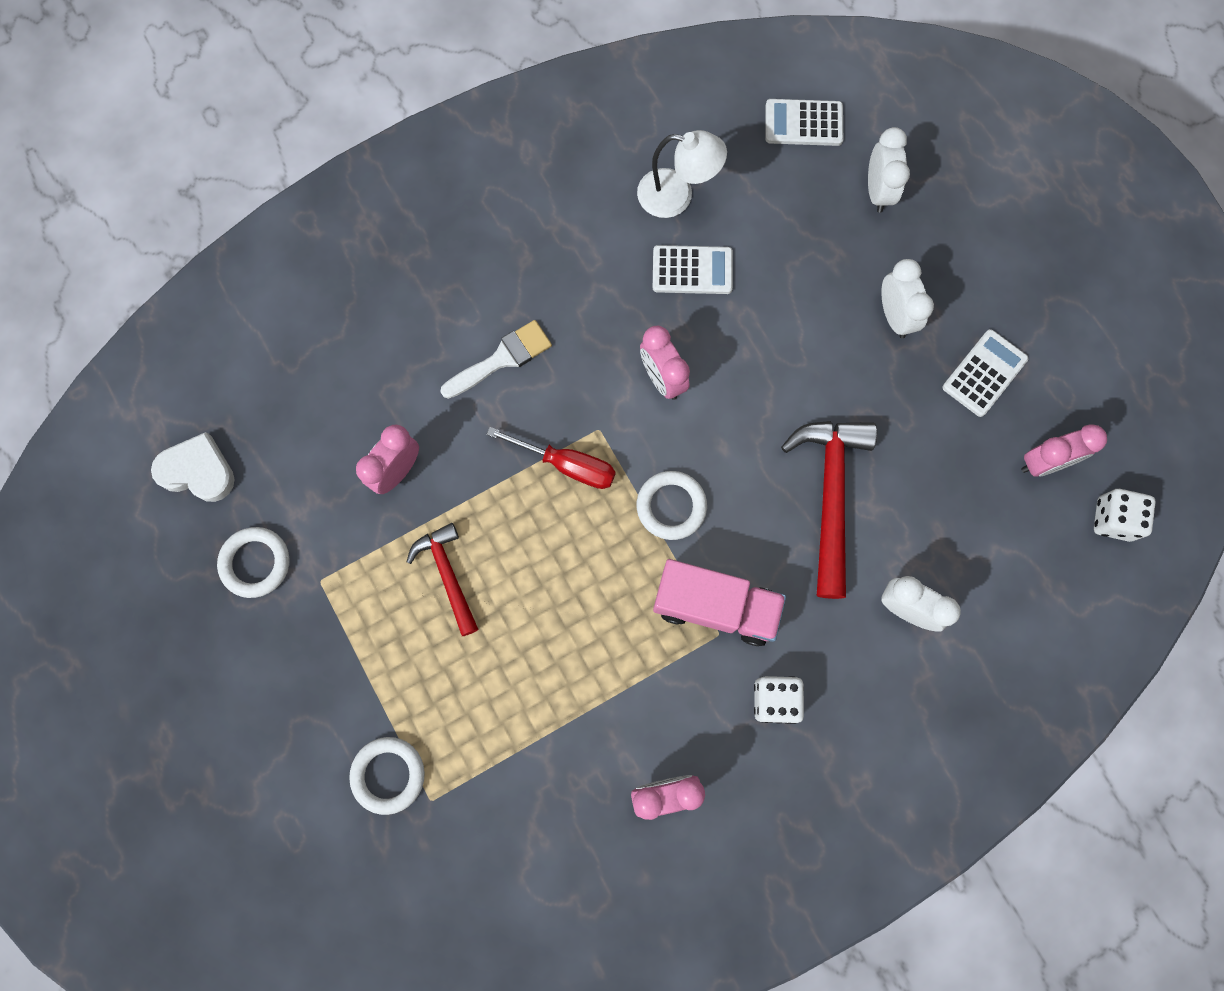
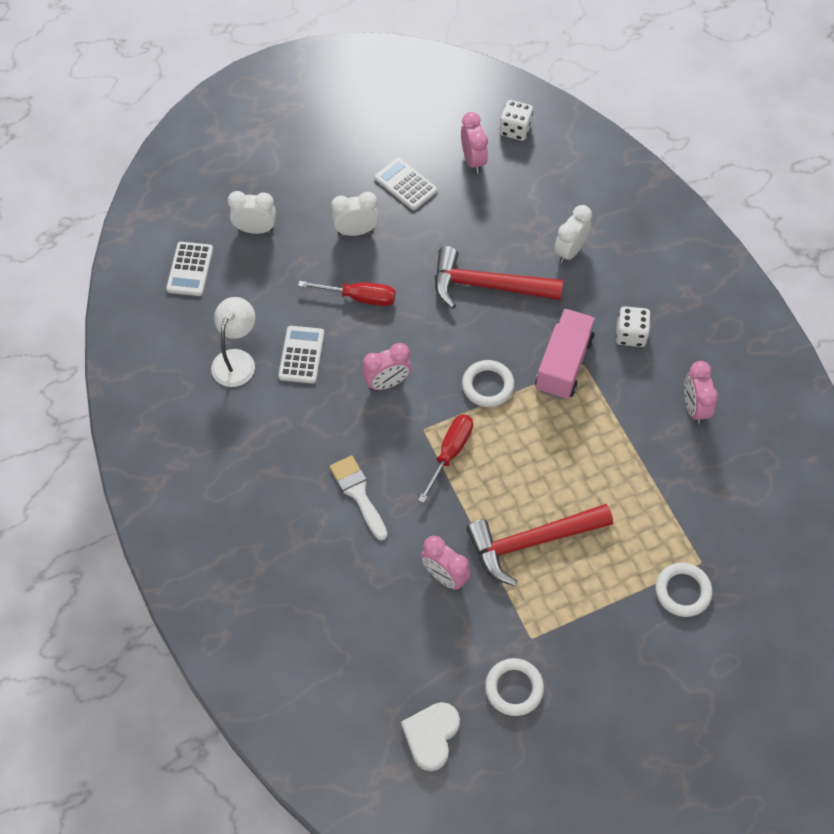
camera: 85 degrees left, 15 degrees down
red hammer [407,523,478,636] -> red hammer [466,504,613,586], size x1.65
none -> red screwdriver [298,281,395,306]

